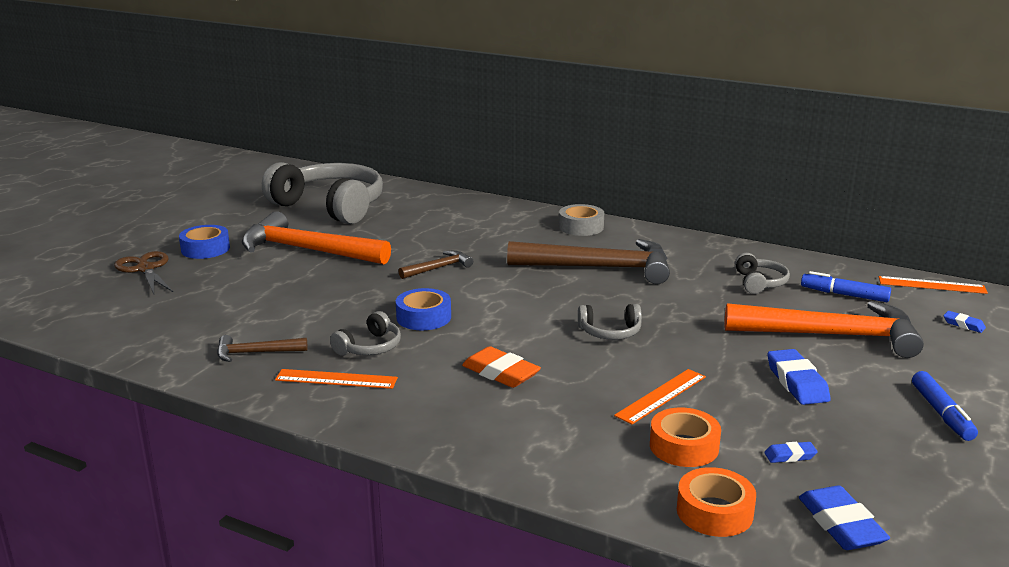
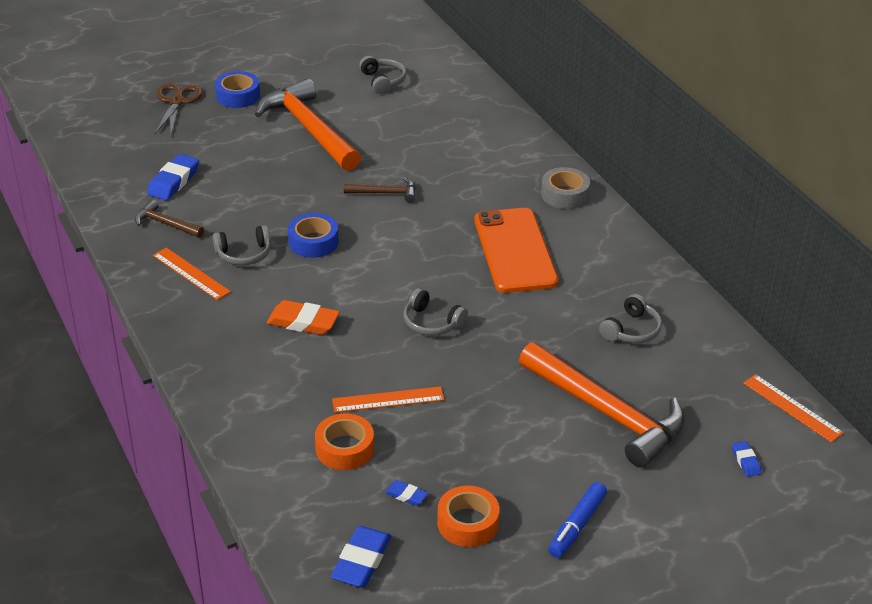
camera: 35 degrees right, 15 degrees up
grey headphones [262,162,383,224] -> grey headphones [359,56,407,94], size x0.43
orange eraser [462,346,541,388] -> orange eraser turned 60 degrees counterclockwise [267,300,340,335]
brown hammer [507,239,670,284] -> orange phone [474,208,558,293]
orange tape [677,467,756,537] -> orange tape moved to [437,486,500,547]
blue eraser [767,349,831,405] -> blue eraser moved to [147,154,199,201]
blue marker [801,271,891,302] -> none

